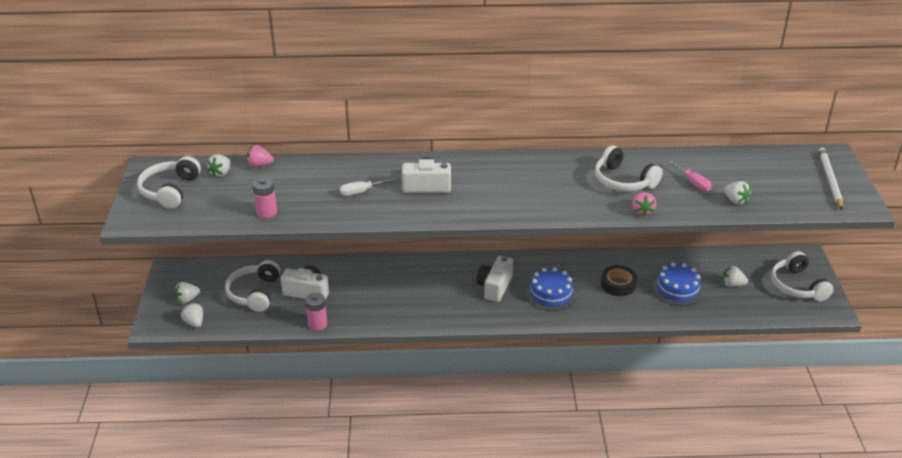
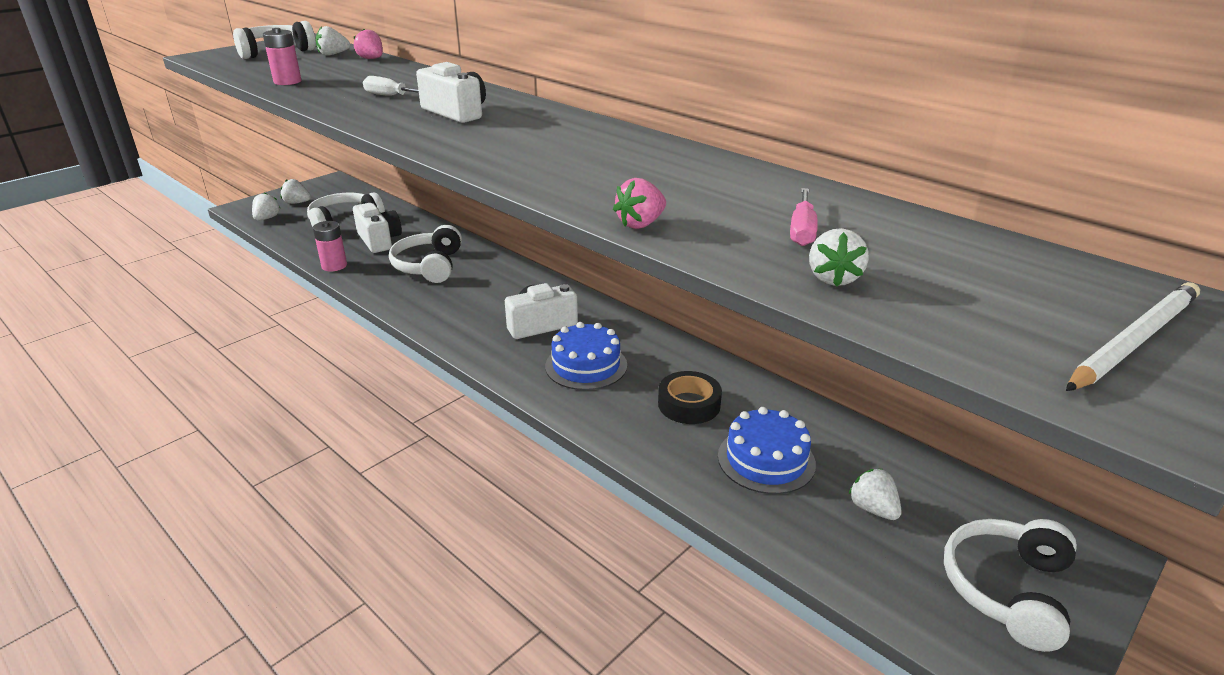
camera: 45 degrees right, 5 degrees down
white headphones [595,145,663,191] -> white headphones moved to [389,225,462,283]

